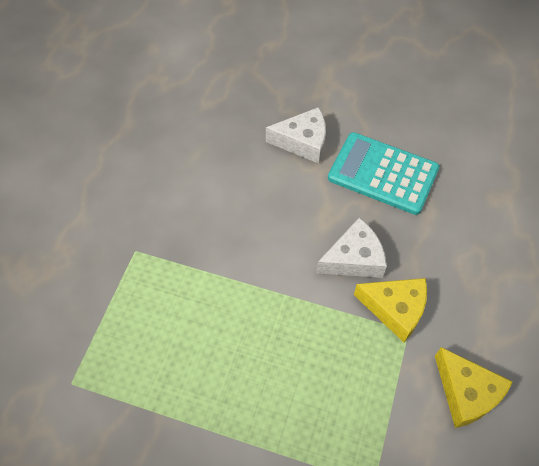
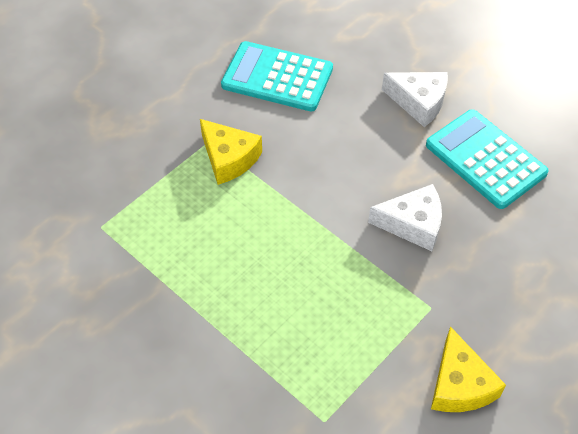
camera: 25 degrees right, 5 degrees down
yellow cheese [354,278,427,342] -> yellow cheese moved to [200,119,262,185]
none -> turquoise calculator [221,41,333,112]

